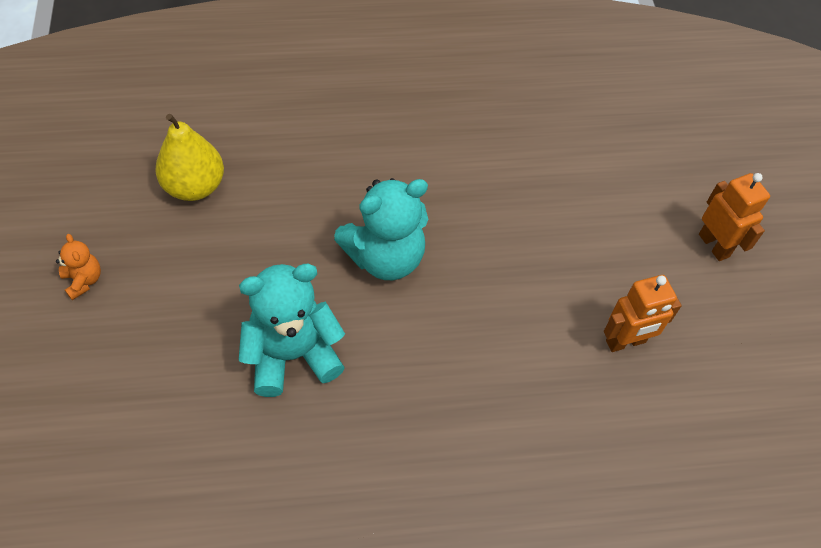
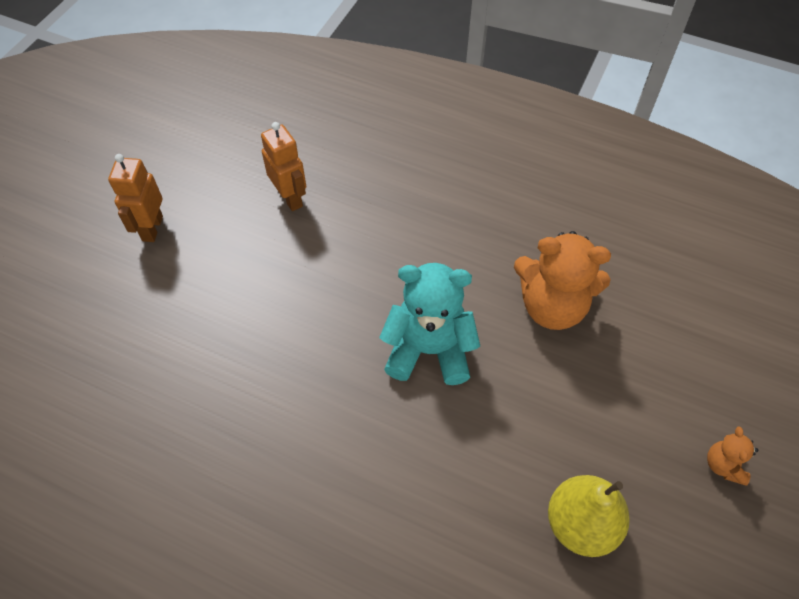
camera: 145 degrees left, 0 degrees up
turquoise teddy bear [239,264,345,397] -> orange teddy bear [514,231,611,330]
orange robot [604,275,682,352] -> orange robot turned 45 degrees clockwise [261,122,306,211]

